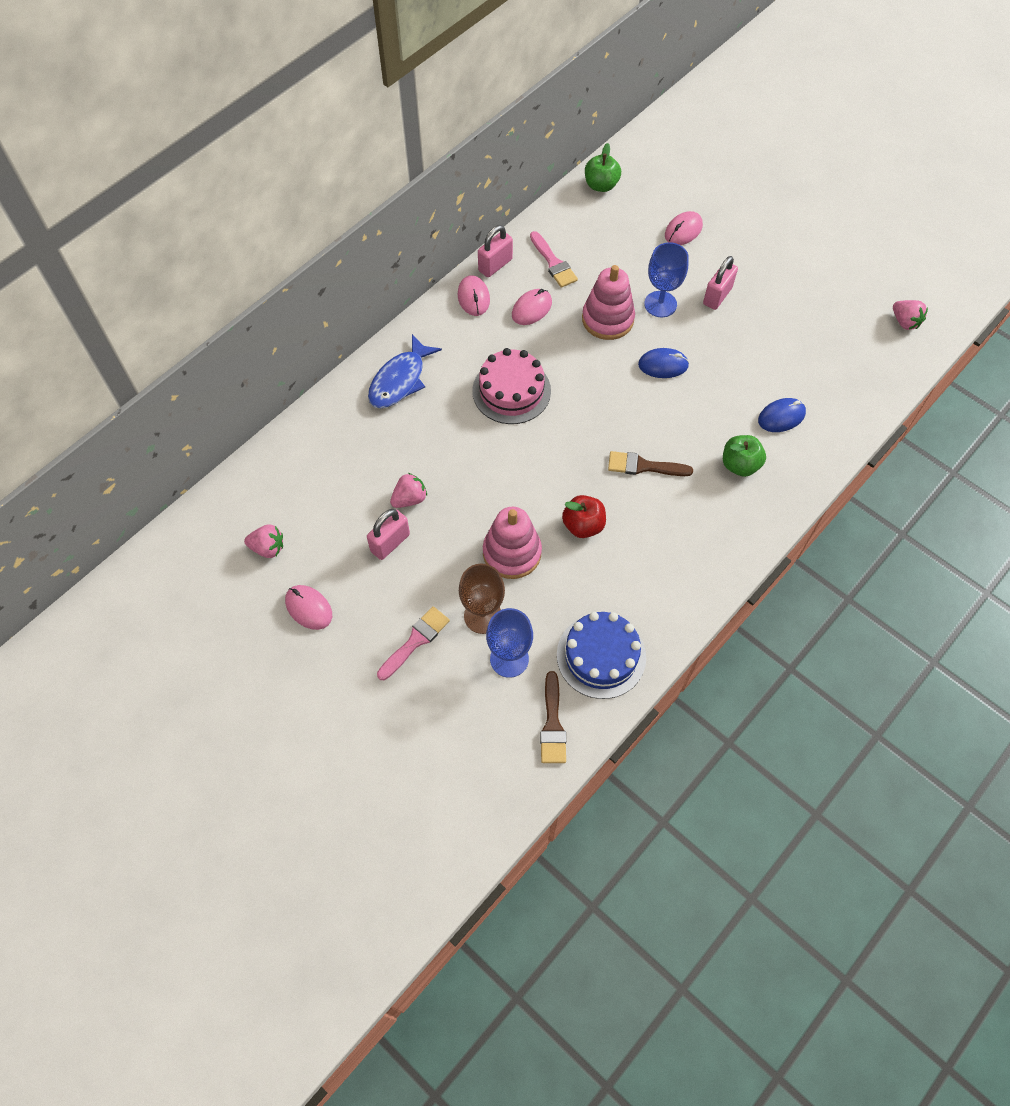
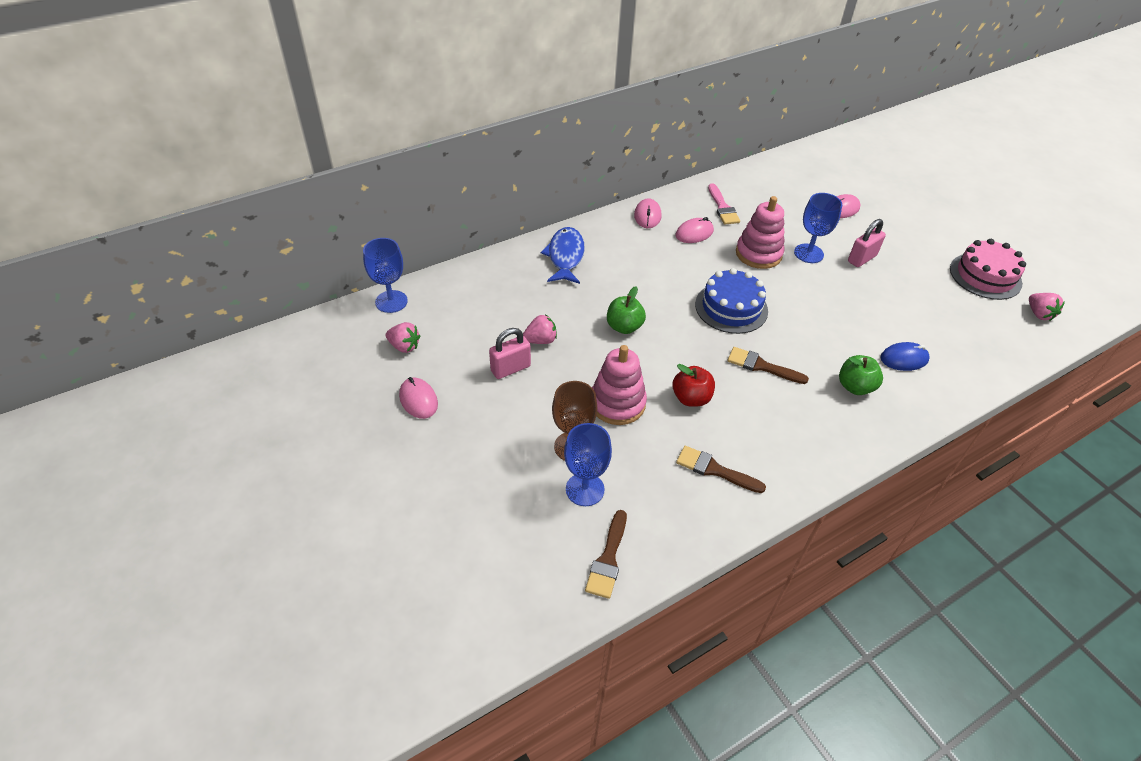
camera: 15 degrees right, 15 degrees down
blue fish [368,334,442,408] -> blue fish turned 135 degrees clockwise [541,227,585,284]
pink brush [377,606,450,680] -> none
pink cake [472,348,551,424] -> pink cake moved to [950,239,1026,300]
pink padlock [478,225,513,277] -> none
blue cake [557,612,646,699] -> blue cake moved to [695,268,768,334]
green apple [585,143,621,192] -> green apple moved to [607,286,646,334]
blue mouse [638,348,689,378] -> none
none -> blue goblet [363,238,408,313]
none -> brown brush [676,446,766,493]

